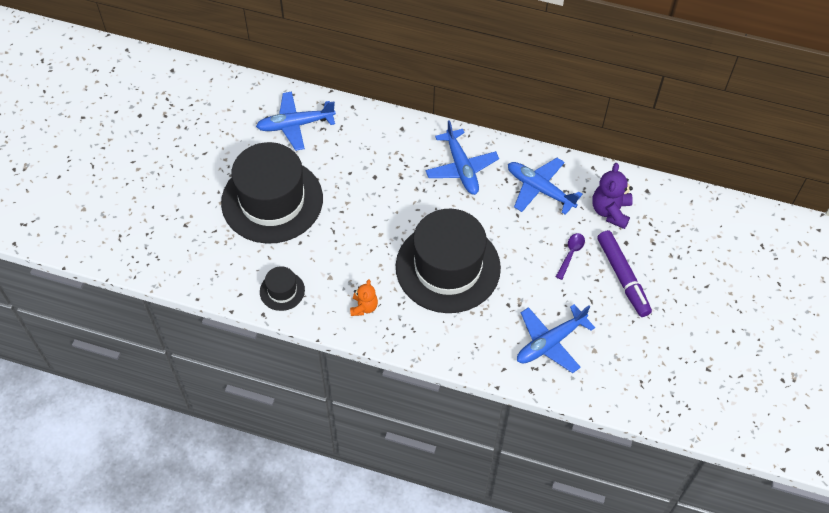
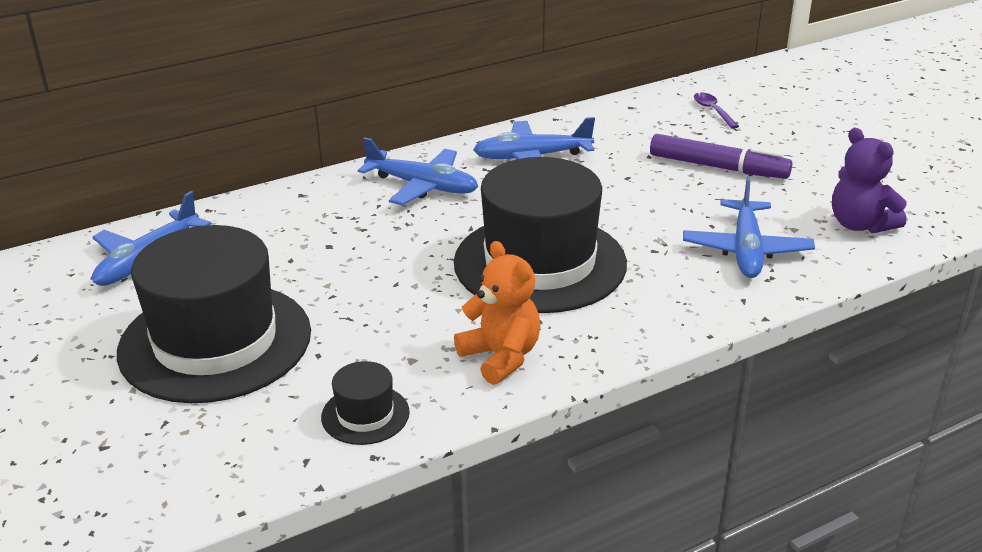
camera: 45 degrees left, 25 degrees down
orange teddy bear [350,279,378,316] -> orange teddy bear [454,241,541,385], size x1.58
purple spoon [556,233,585,280] -> purple spoon moved to [694,92,739,129]
purple teddy bear [592,163,633,229] -> purple teddy bear moved to [832,128,907,233]

